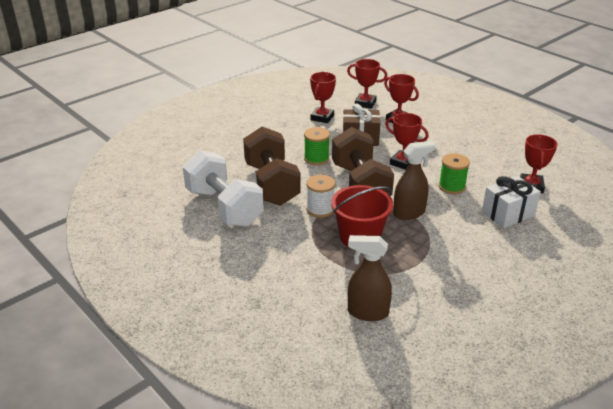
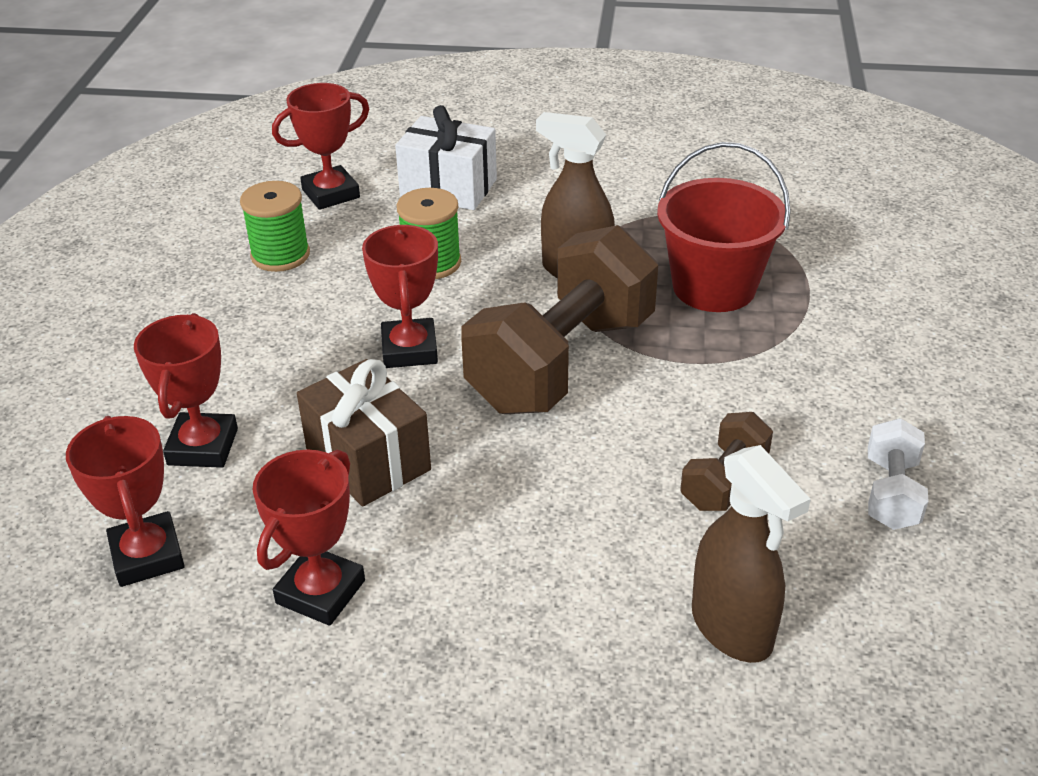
camera: 130 degrees left, 5 degrees up
white dumbbell [183,150,264,227] -> white dumbbell [868,418,928,530], size x0.46
brown dumbbell [243,126,301,206] -> brown dumbbell [680,412,773,511], size x0.46
green spool [304,127,330,165] -> green spool moved to [240,181,310,272]
white spool [306,175,335,218] -> none
red trophy [310,72,336,123] -> red trophy turned 45 degrees counterclockwise [253,450,365,626]
brown spray bottle [348,235,392,321] -> brown spray bottle moved to [692,445,811,663]

